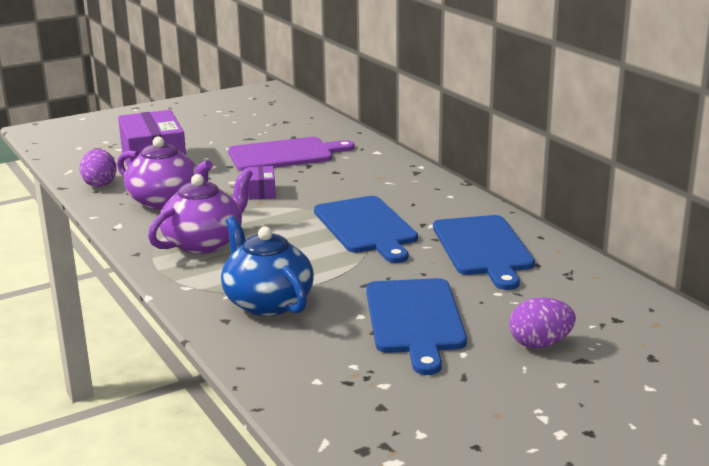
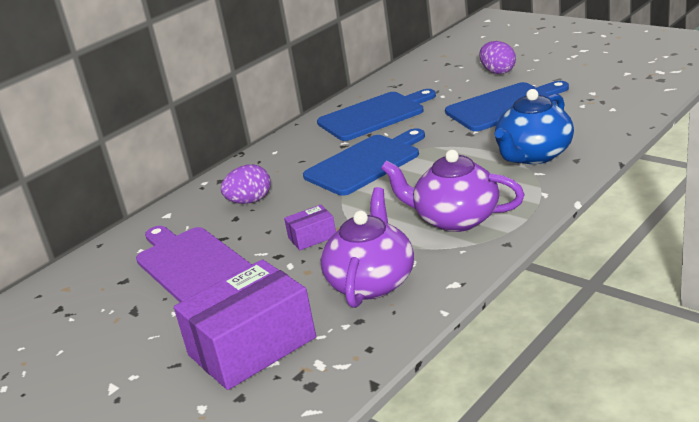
camera: 105 degrees left, 5 degrees up
purple egg [79,149,116,187] -> purple egg moved to [221,164,271,204]

